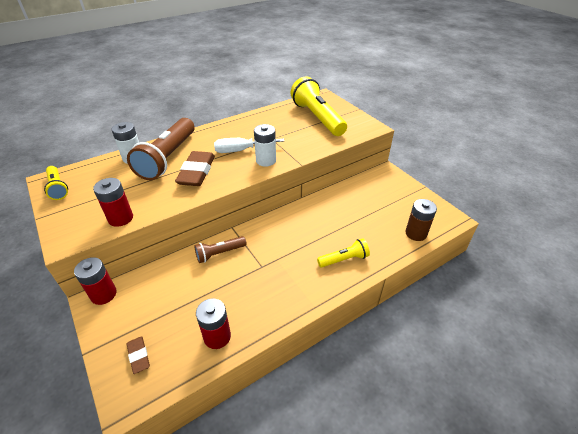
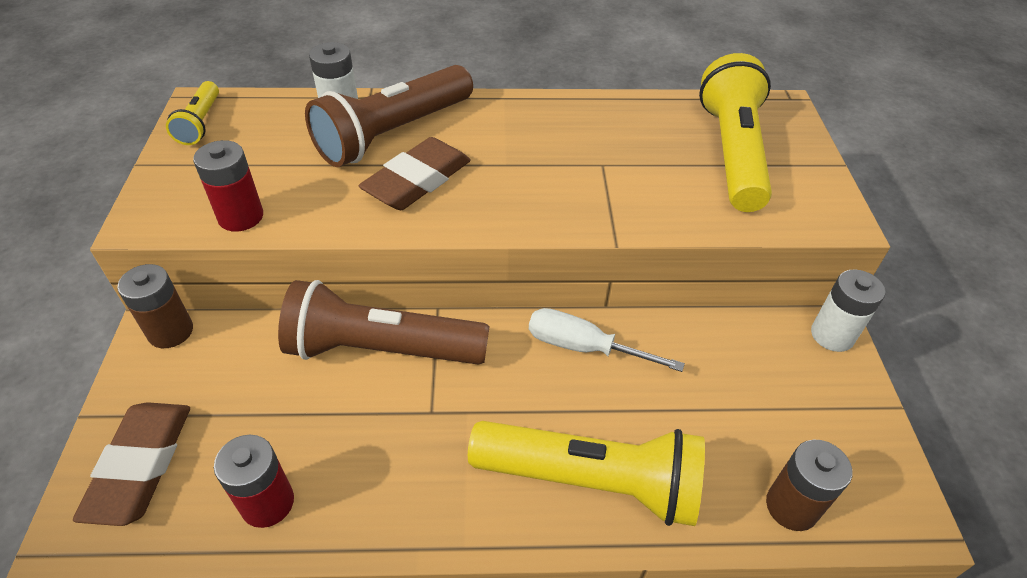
camera: 30 degrees right, 5 degrees up
red battery [74,257,117,305] -> brown battery [117,264,193,348]
brown eraser [127,336,150,374] -> brown eraser [73,402,190,526], size x1.92
brown flashlight [194,236,247,263] -> brown flashlight [278,280,490,365], size x1.98
white screwdriver [214,138,284,153] -> white screwdriver moved to [529,308,685,372]
white battery [254,124,276,167] -> white battery moved to [811,269,886,352]
yellow flashlight [317,239,370,268] -> yellow flashlight [468,421,705,526], size x1.98

